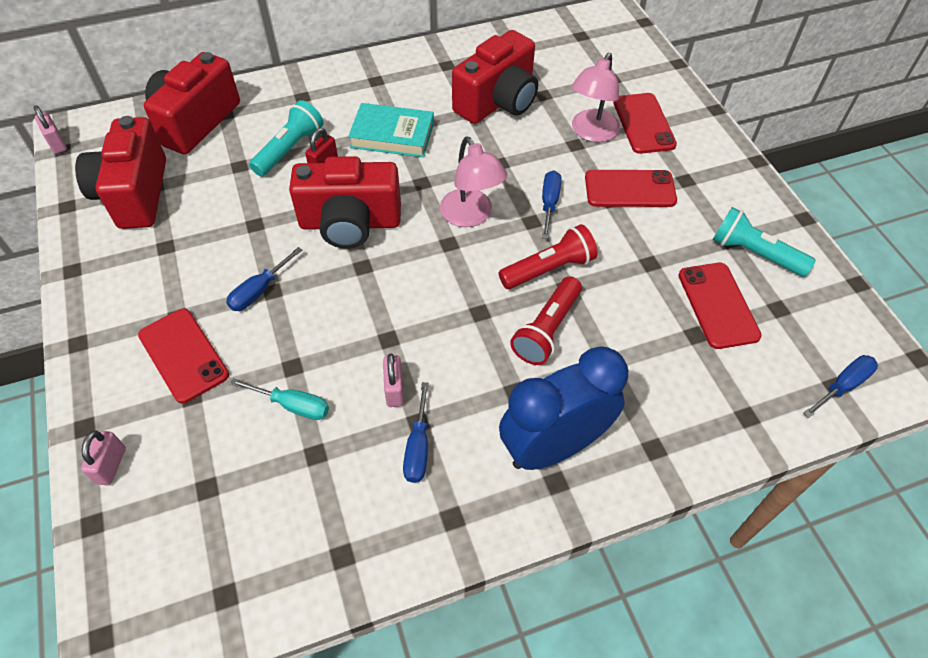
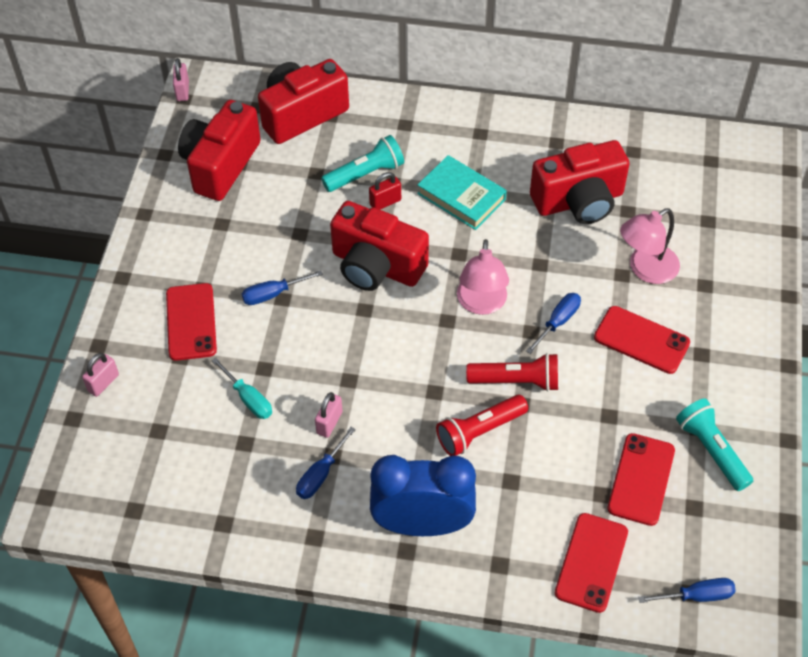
camera: 30 degrees right, 0 degrees up
red phone [613,93,677,154] -> red phone moved to [555,513,628,613]

